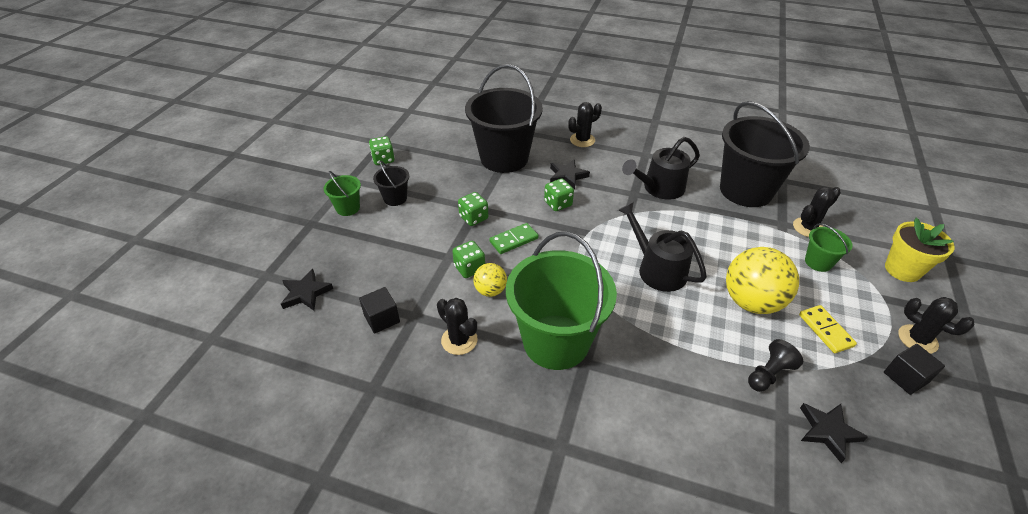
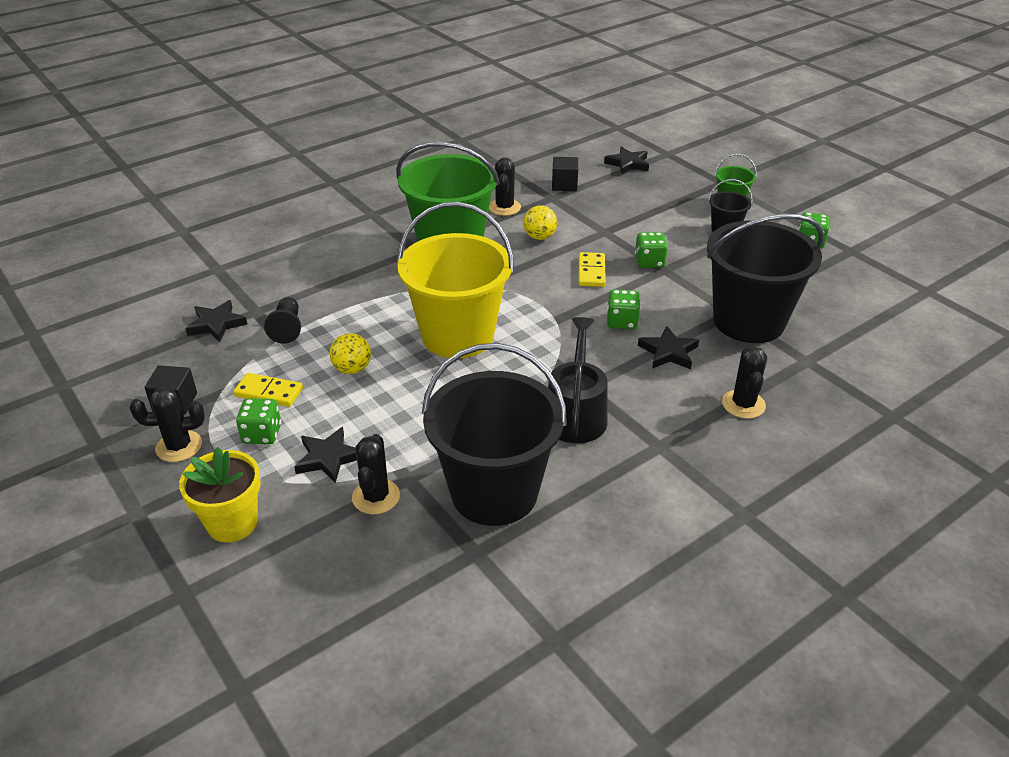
camera: 125 degrees right, 5 degrees down
black cactus [437,298,478,355] -> black cactus turned 75 degrees counterclockwise [489,158,521,216]
green dice [452,241,485,278] -> green dice moved to [236,398,281,444]
green domino [489,223,538,254] -> yellow domino [579,252,606,287]
black watering can [618,202,707,292] -> yellow bucket [397,202,514,359]
yellow ball [726,247,799,314] -> yellow ball [330,333,371,374], size x0.52
green bucket [805,223,852,272] -> black star [294,427,357,484]

